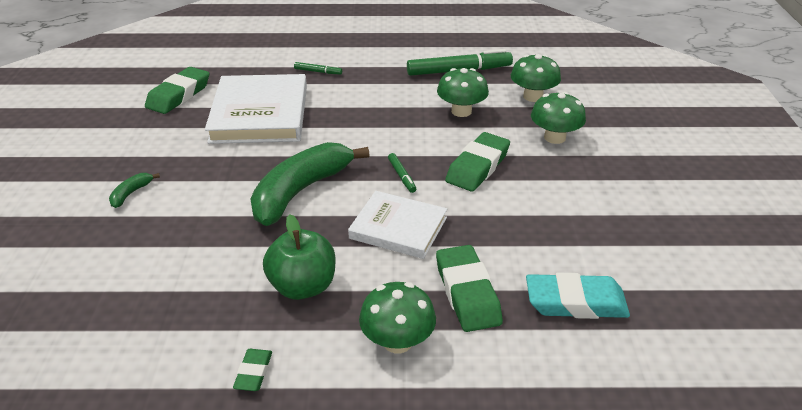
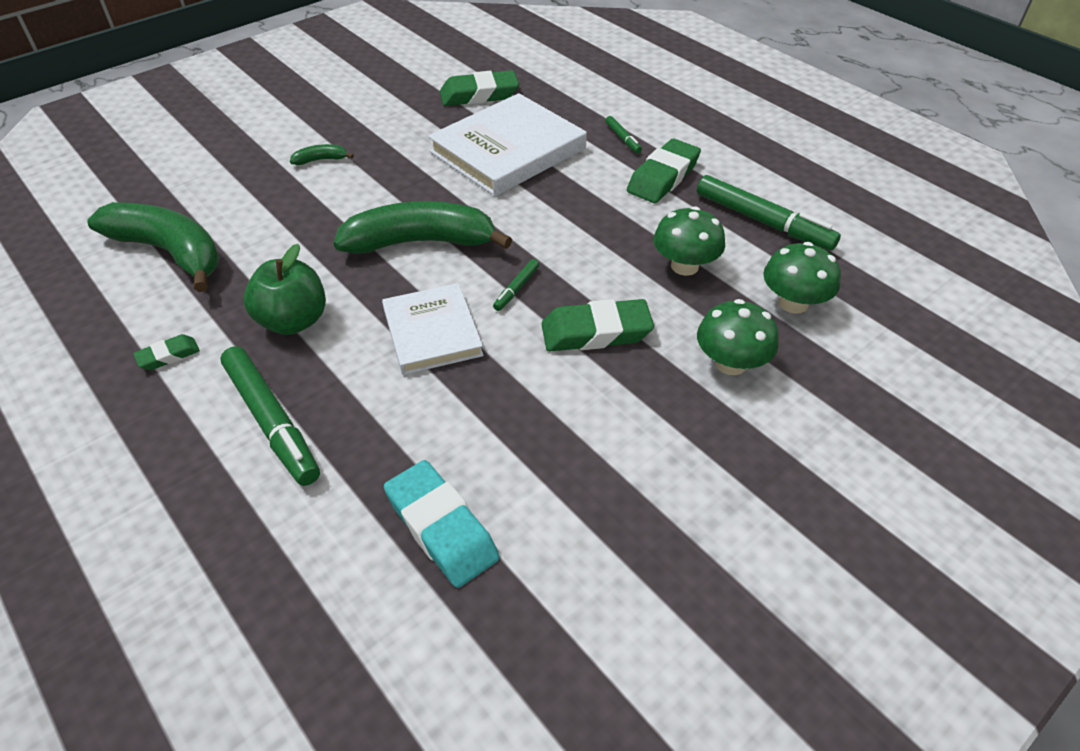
camera: 50 degrees right, 10 degrees up
green mushroom [359,282,436,353] -> green marker [221,346,320,486]
green eraser [436,245,503,332] -> green eraser moved to [627,139,701,203]
none -> green banana [88,202,219,292]

